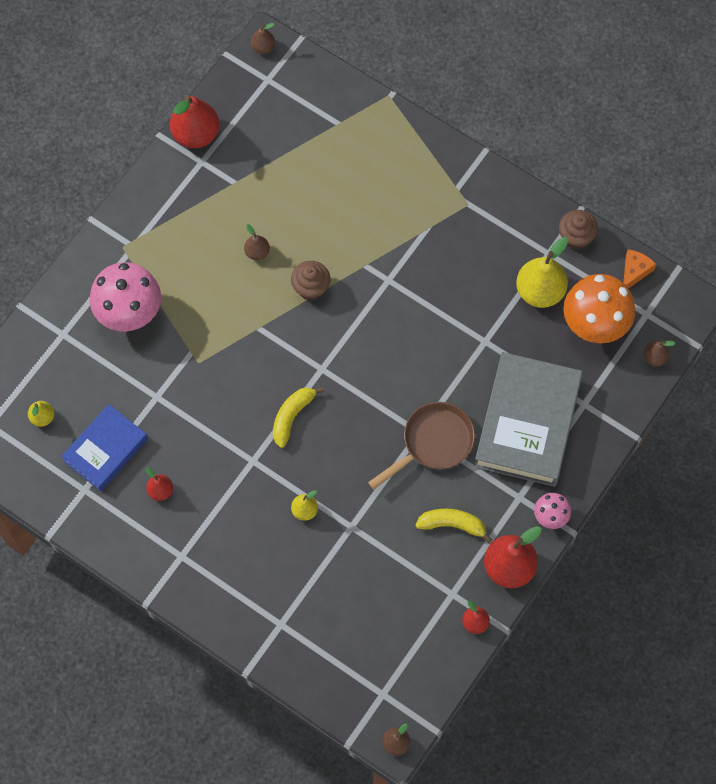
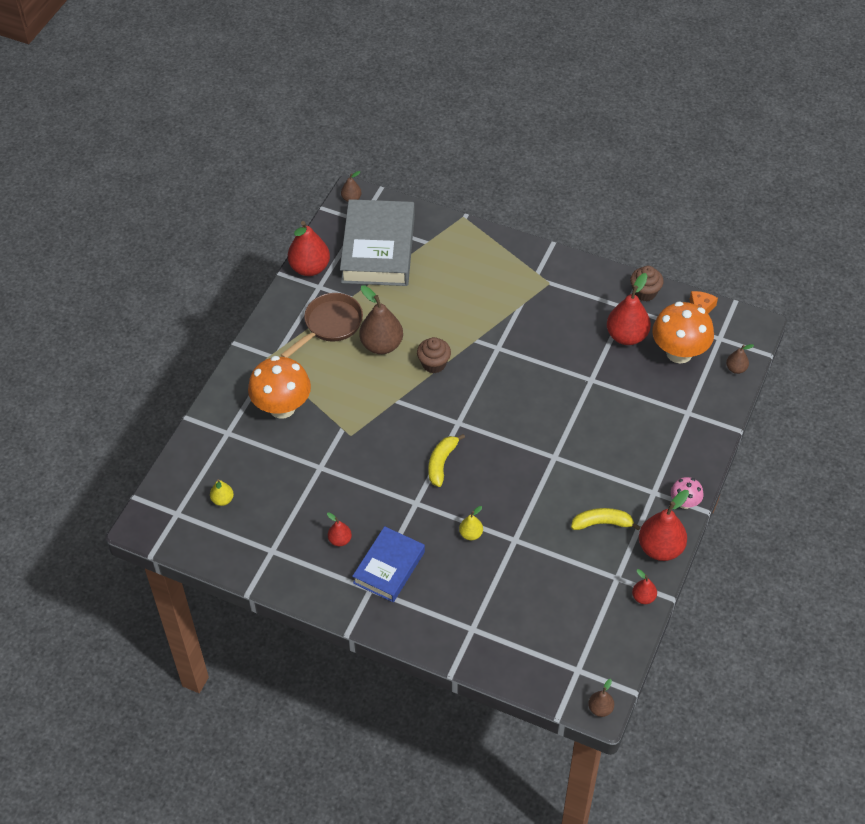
camera: 10 degrees left, 15 degrees down
blue book [61,404,148,491] -> blue book moved to [352,526,425,602]
pink mushroom [90,262,161,331] -> orange mushroom [248,356,311,419]
brown pear [244,224,270,260] -> brown pear [359,285,403,354], size x1.97
brown pan [368,402,475,489] -> brown pan moved to [281,293,363,358]
grey book [474,352,583,487] -> grey book moved to [340,199,415,286]
yellow pear [516,237,568,308] -> red pear [607,273,651,345]

